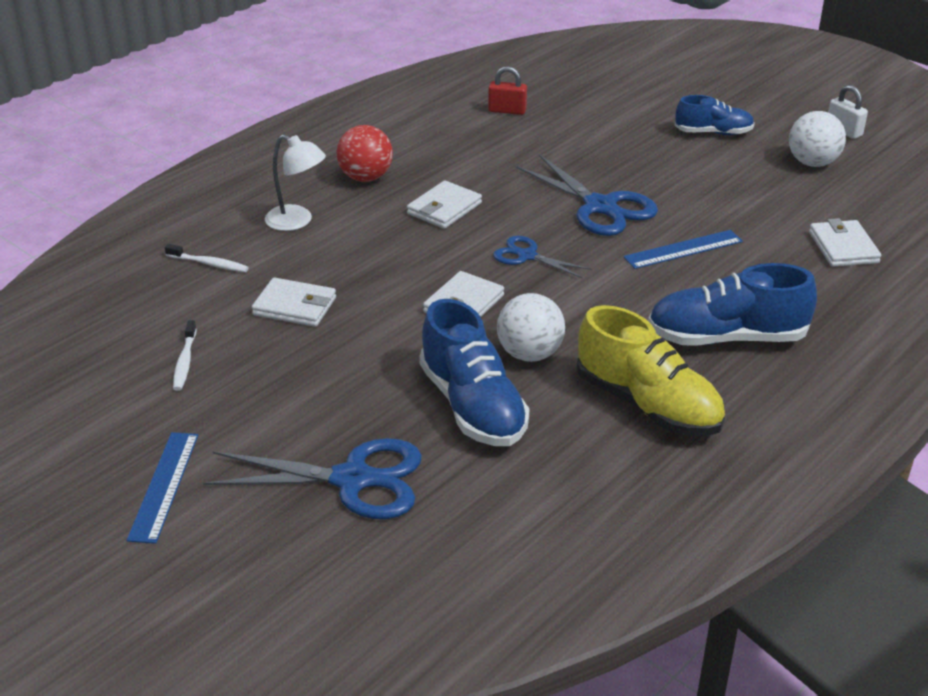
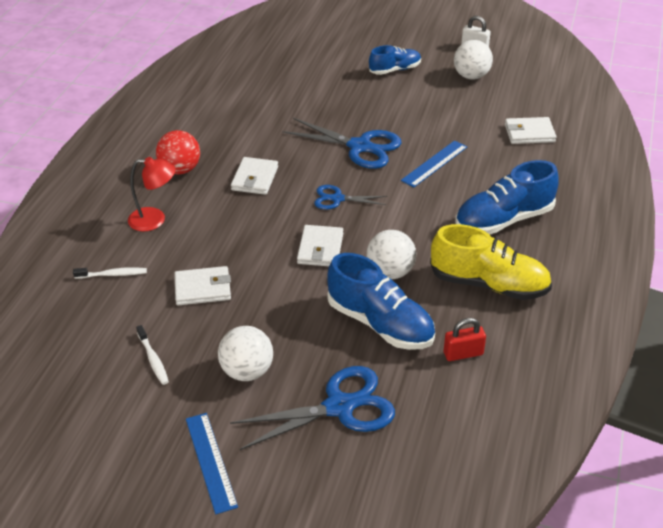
camera: 25 degrees left, 5 degrees up
white lamp [265,135,326,231] -> red lamp [128,157,176,231]
red padlock [488,66,527,115] -> red padlock moved to [444,318,486,361]
white wallet [809,218,881,267] -> white wallet turned 60 degrees counterclockwise [505,117,556,144]
none -> white ball [218,326,273,381]

